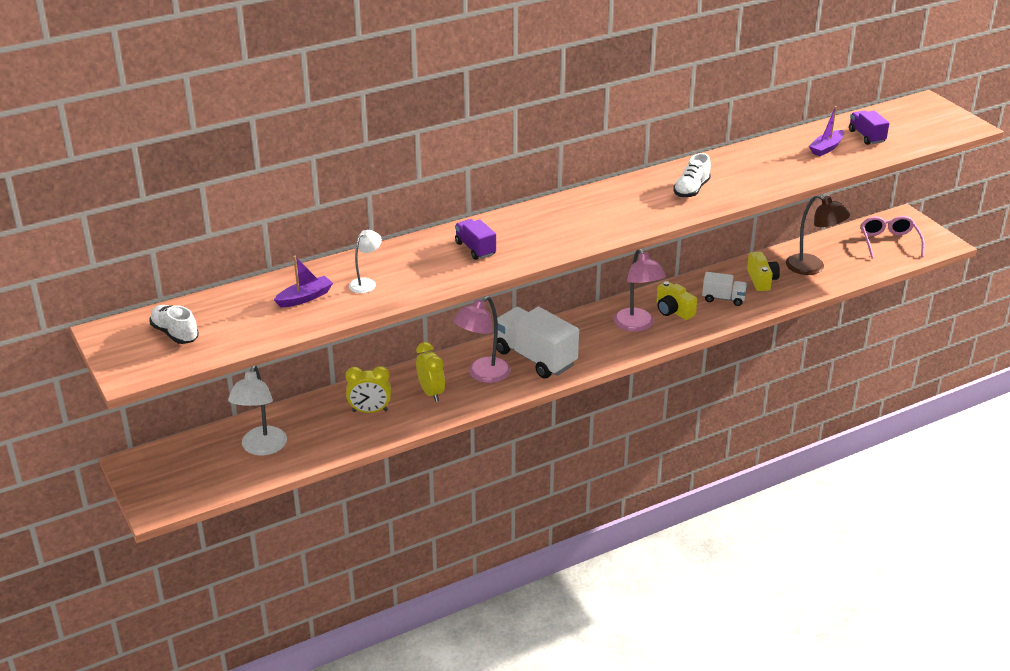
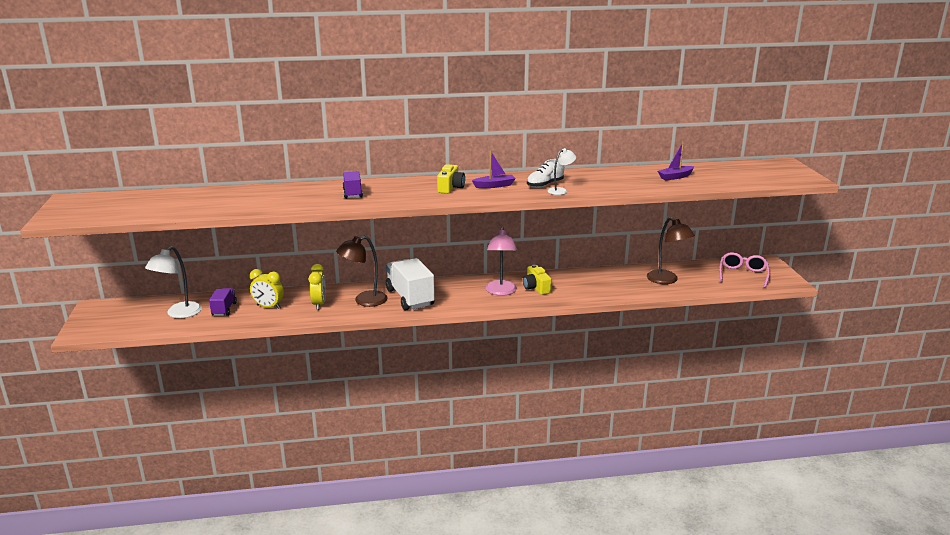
camera: 20 degrees right, 10 degrees down
white shoe [149,305,199,344] -> none
purple boat [274,256,333,307] -> purple boat moved to [472,151,516,188]
white lamp [349,230,382,293] -> white lamp moved to [548,148,576,195]
pink lamp [453,296,511,383] -> brown lamp [336,236,387,307]
white truck [702,272,747,306] -> none
yellow camera [747,252,780,291] -> yellow camera moved to [437,164,465,194]
purple truck [849,110,890,145] -> purple truck moved to [209,288,237,316]

